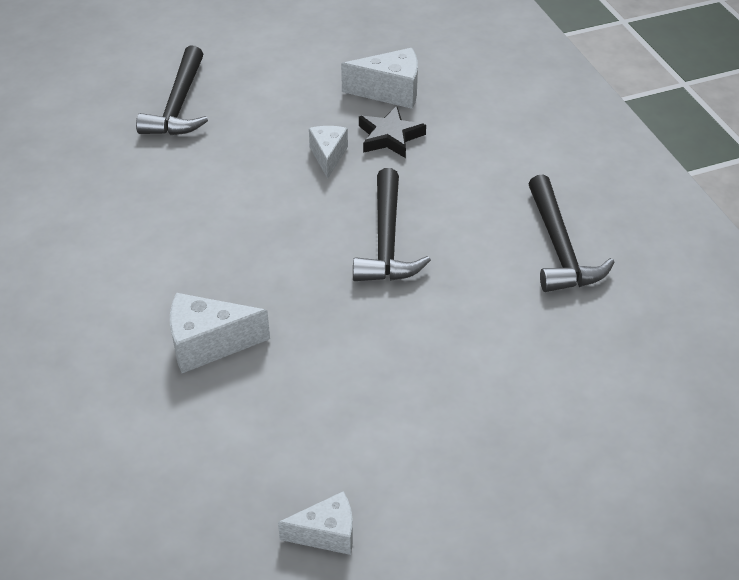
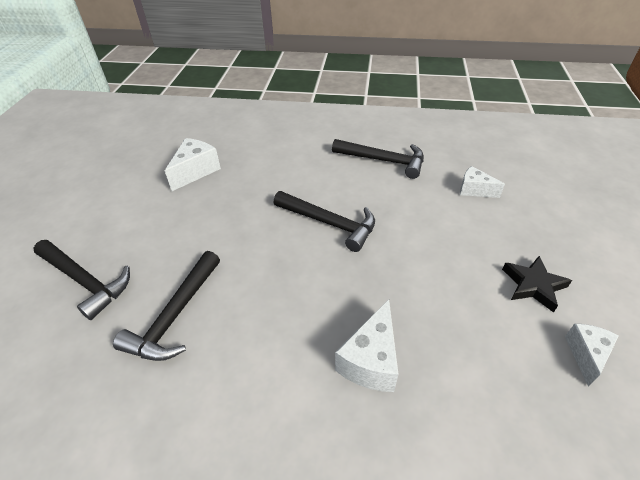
camera: 60 degrees left, 0 degrees up
white cheese [309,126,348,179] -> white cheese moved to [460,166,505,198]
black star [359,106,426,158] -> black star moved to [502,256,572,313]
none -> black hammer [113,251,220,361]

